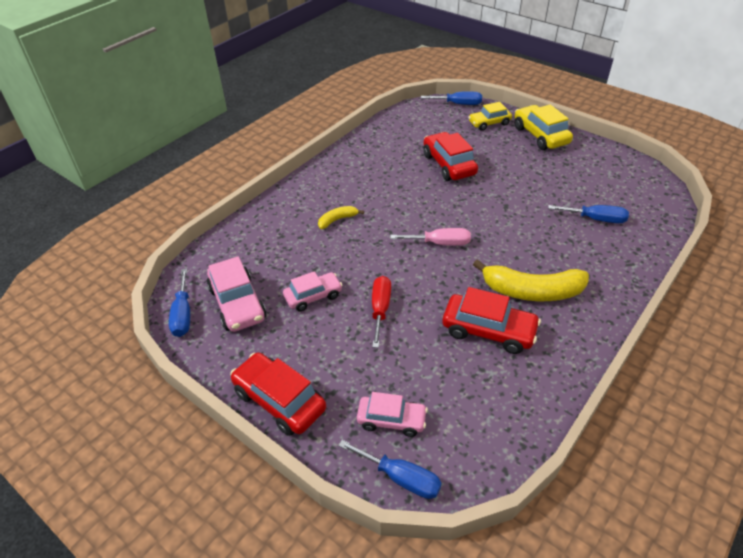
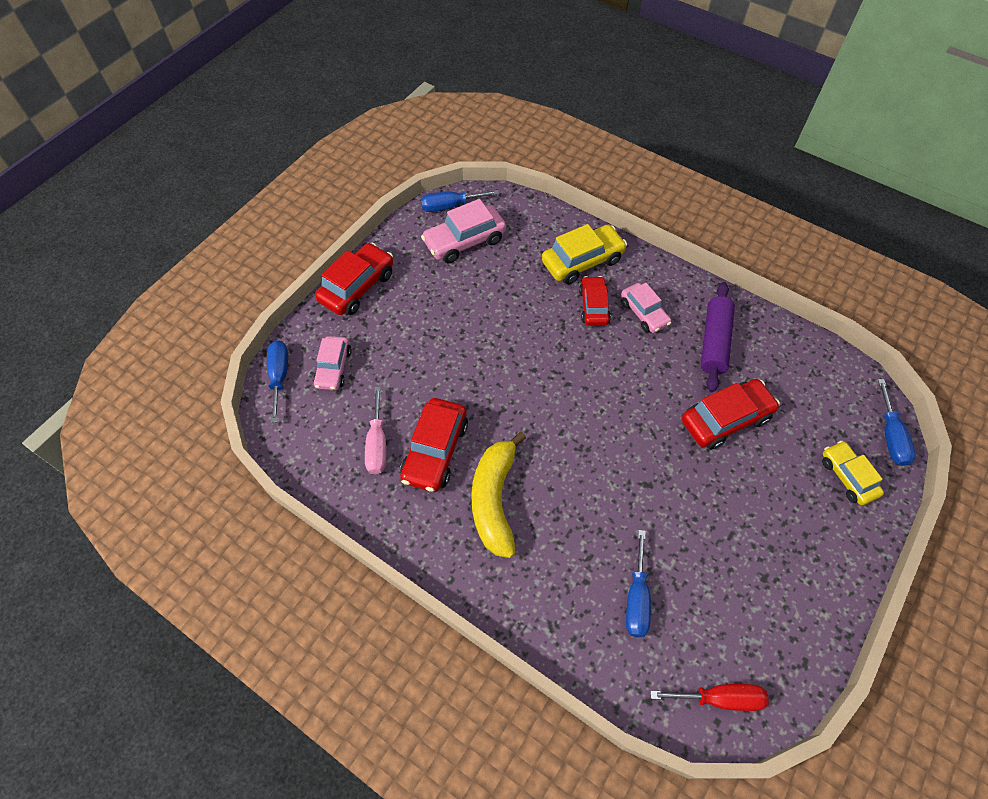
camera: 85 degrees right, 15 degrees up
pink car [283,271,343,312] -> pink car moved to [621,283,671,333]
yellow banana [318,206,364,229] -> red car [579,276,611,326]
blue screwdriver [338,440,442,499] -> blue screwdriver turned 150 degrees clockwise [267,340,288,423]
red screwdriver [372,276,391,348] -> red screwdriver moved to [650,684,769,711]
pink screwdriver [390,228,471,246] -> pink screwdriver moved to [365,386,386,474]
yellow car [514,105,573,150] -> yellow car moved to [542,224,627,284]
none -> purple rolling pin [700,282,735,393]

